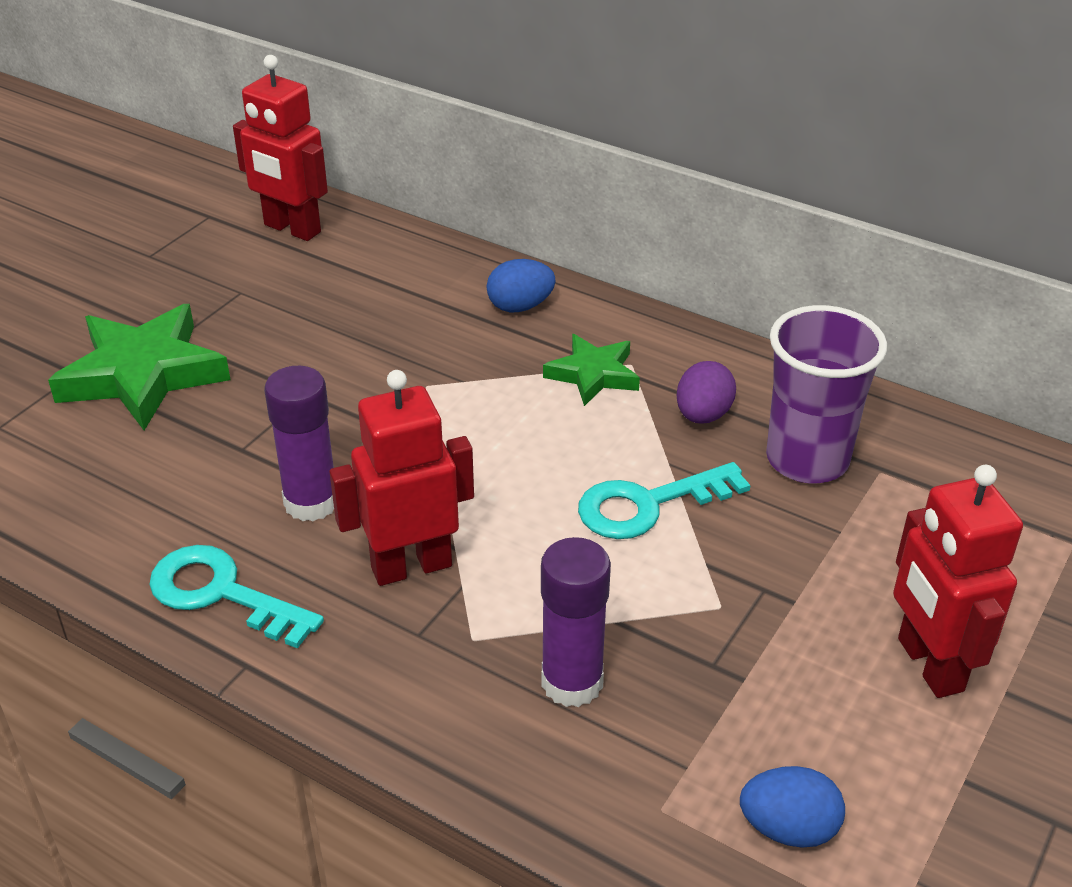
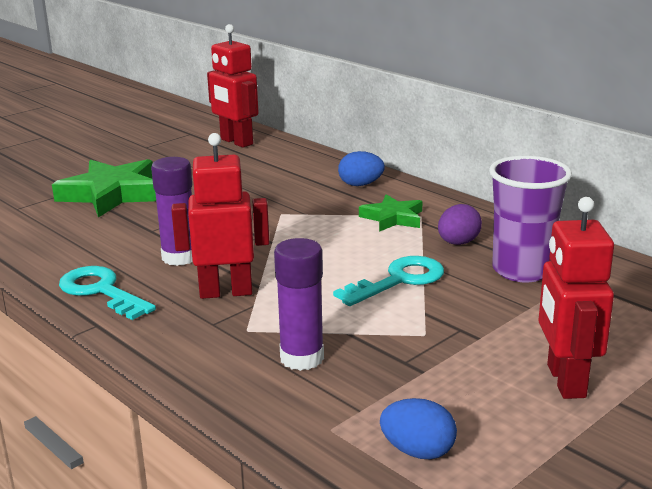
camera: 15 degrees right, 15 degrees down
turquoise key [578,462,750,539] -> turquoise key turned 150 degrees clockwise [333,256,444,306]

